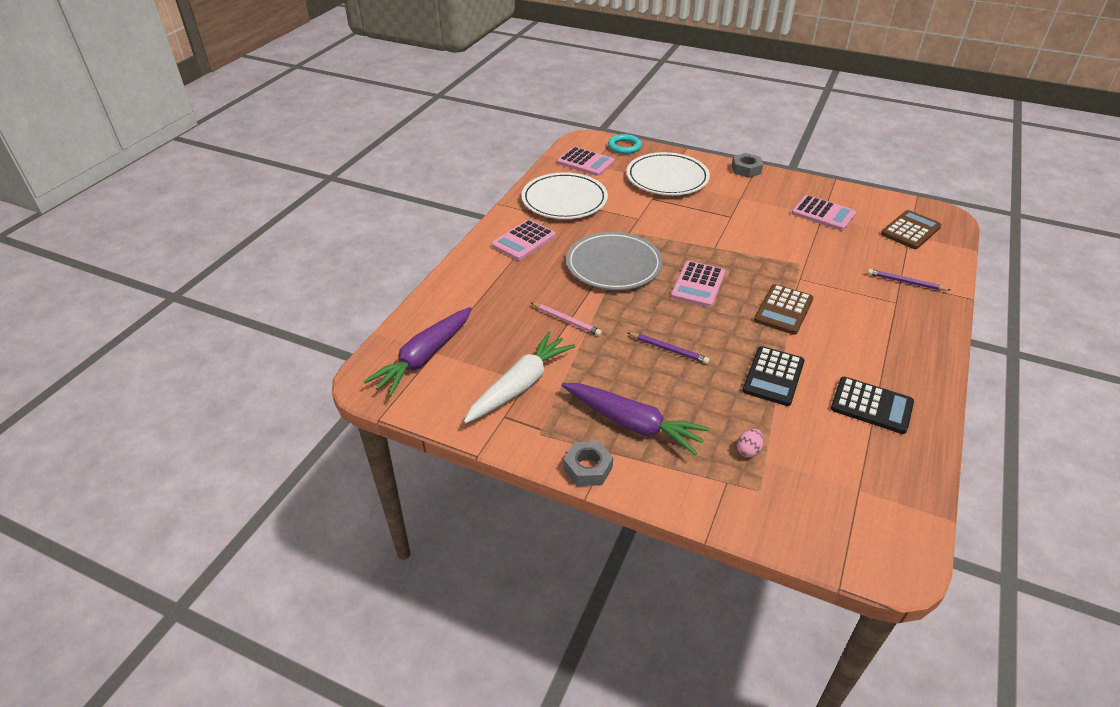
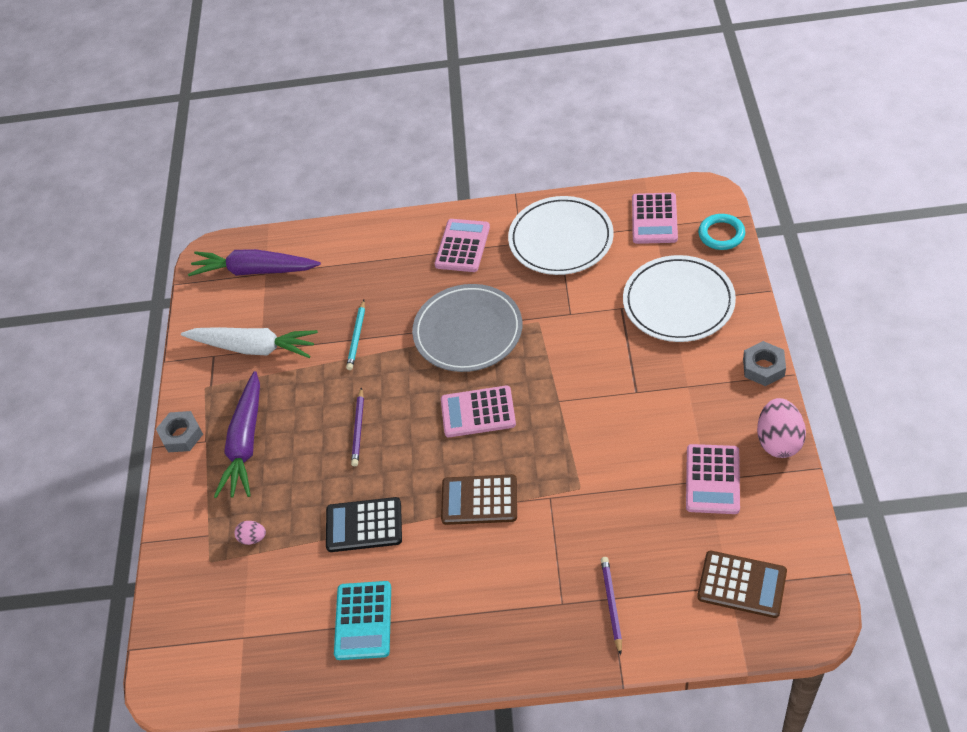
camera: 70 degrees right, 10 degrees up
pink calculator [492,219,556,260] -> pink calculator turned 90 degrees clockwise [435,219,490,272]
pink pencil [531,303,602,336] -> turquoise pencil [346,300,365,370]
black calculator [831,377,914,434] -> turquoise calculator [334,581,391,660]
none -> pink egg [757,398,806,458]

